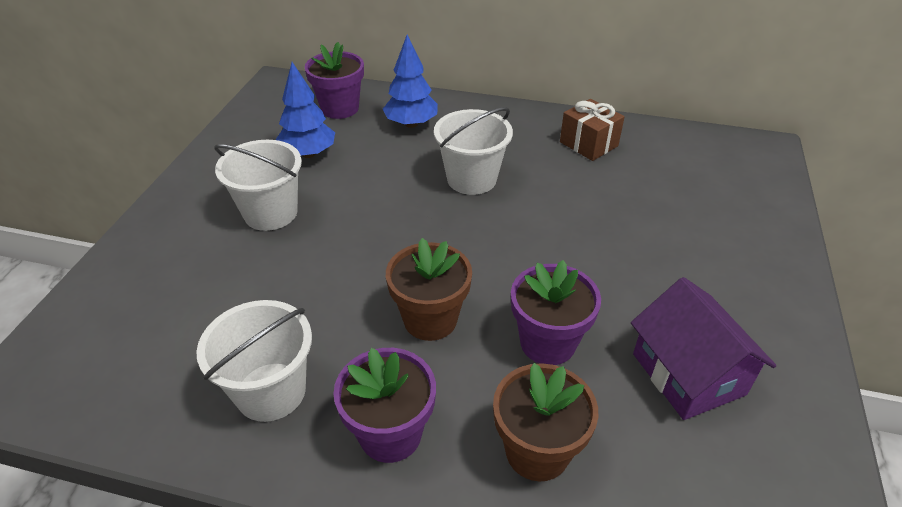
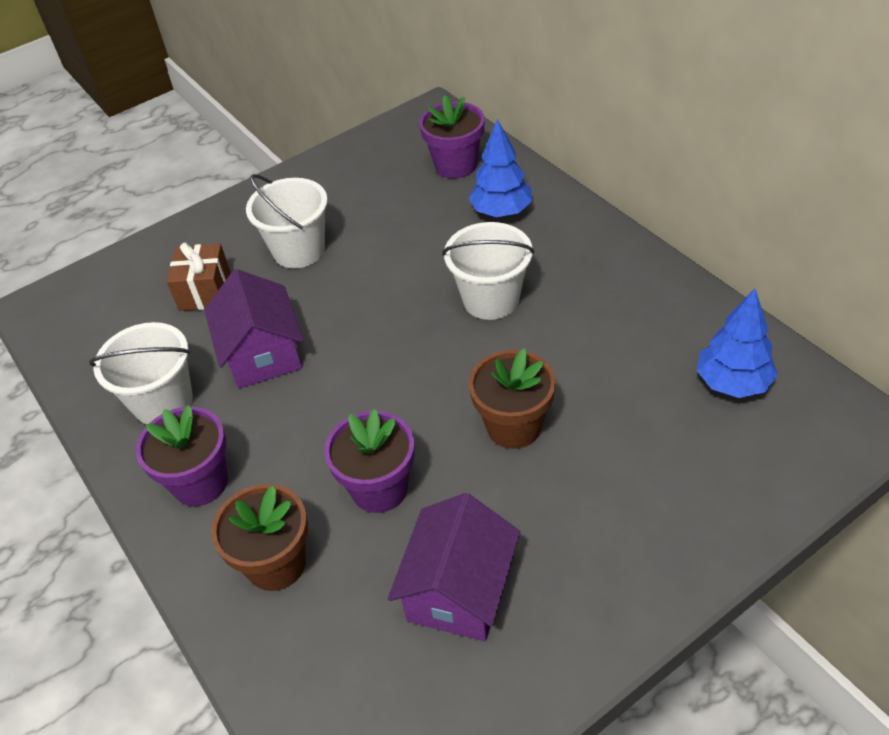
camera: 45 degrees right, 5 degrees up
blue tree [276,62,335,158] -> blue tree moved to [697,289,778,398]
brown flower pot [386,238,472,341] -> brown flower pot moved to [469,348,556,449]
brown gift [560,99,625,161] -> brown gift moved to [167,242,231,311]
none -> purple house [204,269,304,389]

